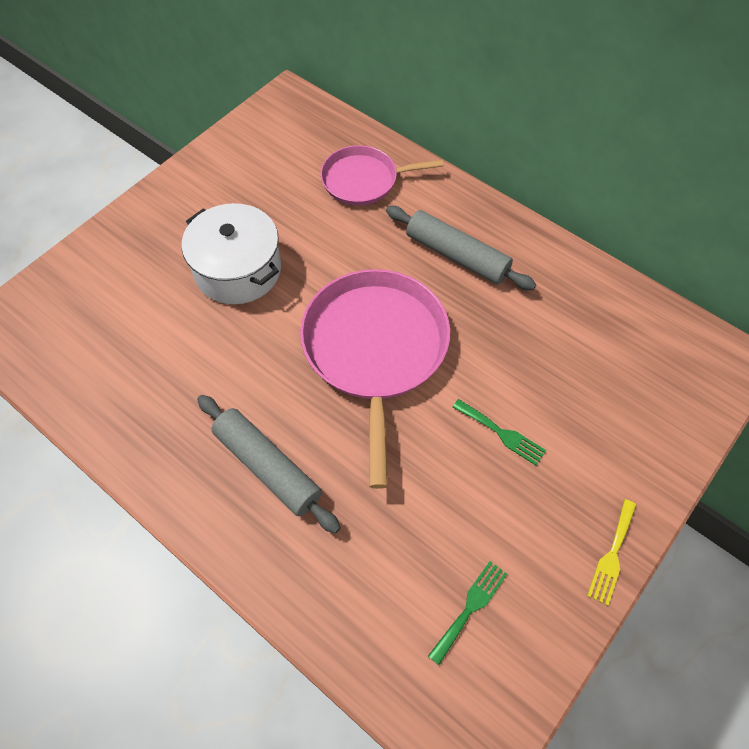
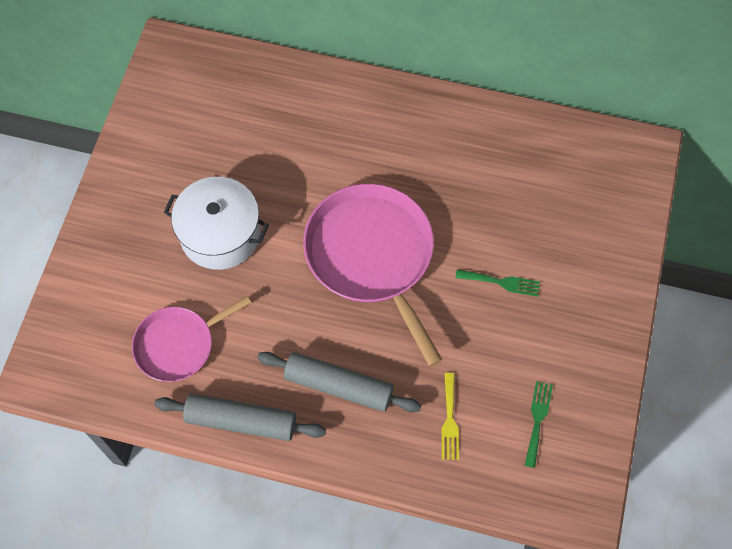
camera: 25 degrees left, 5 degrees up
pink pan [320,145,443,206] -> pink pan moved to [132,296,251,382]
grey rolling pin [386,206,536,290] -> grey rolling pin moved to [154,394,326,441]
yellow fork [587,499,636,606] -> yellow fork moved to [441,373,459,460]

